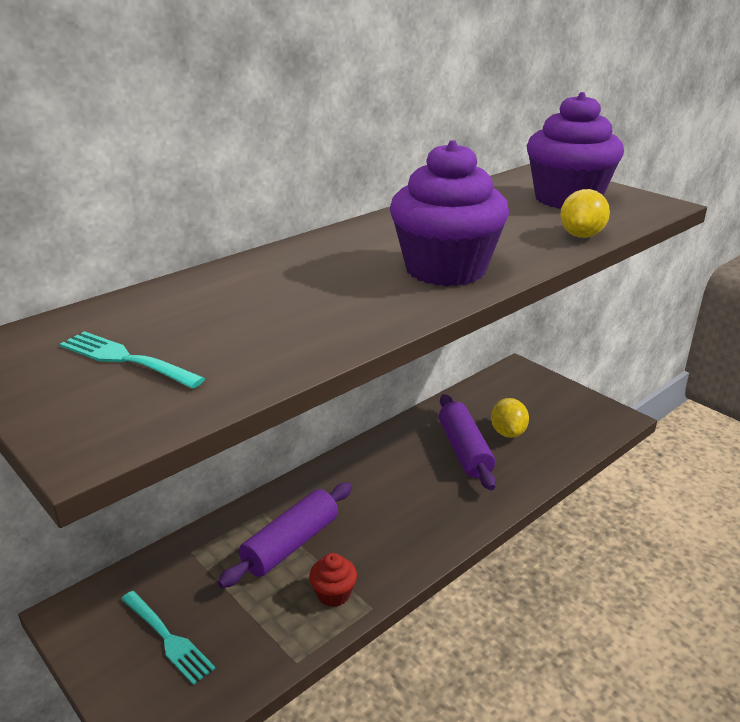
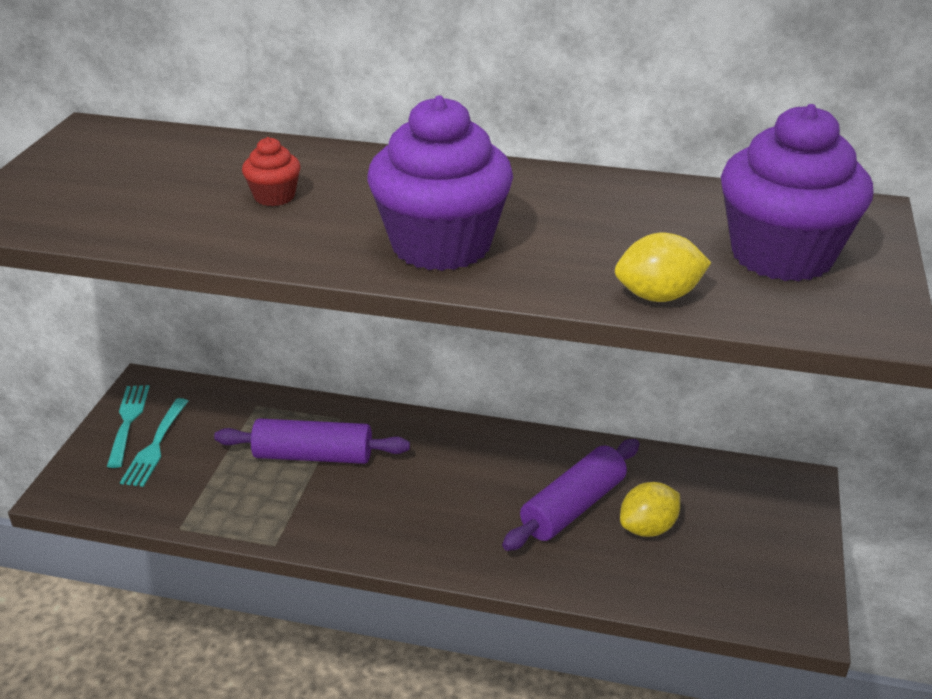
camera: 55 degrees right, 5 degrees up
turquoise fork [60,331,205,389] -> turquoise fork moved to [107,385,149,468]
red cupcake [309,553,357,607] -> red cupcake moved to [242,137,301,206]

